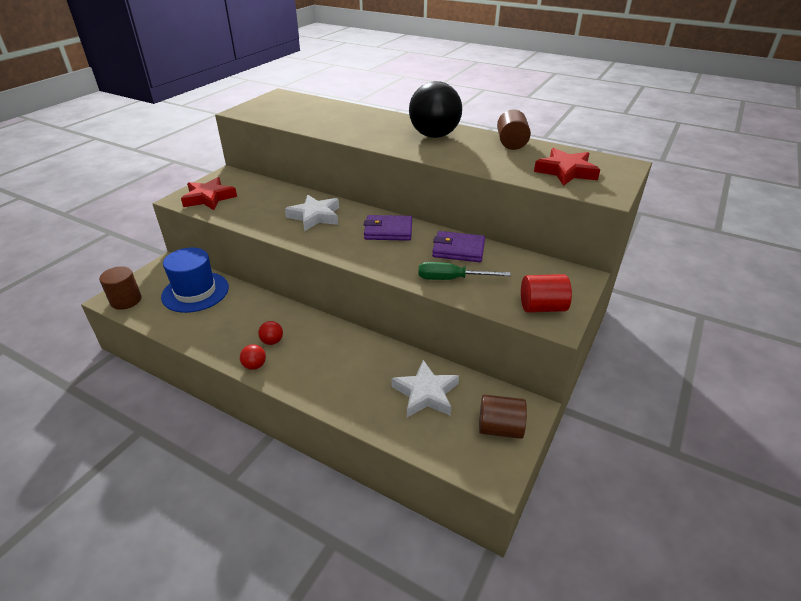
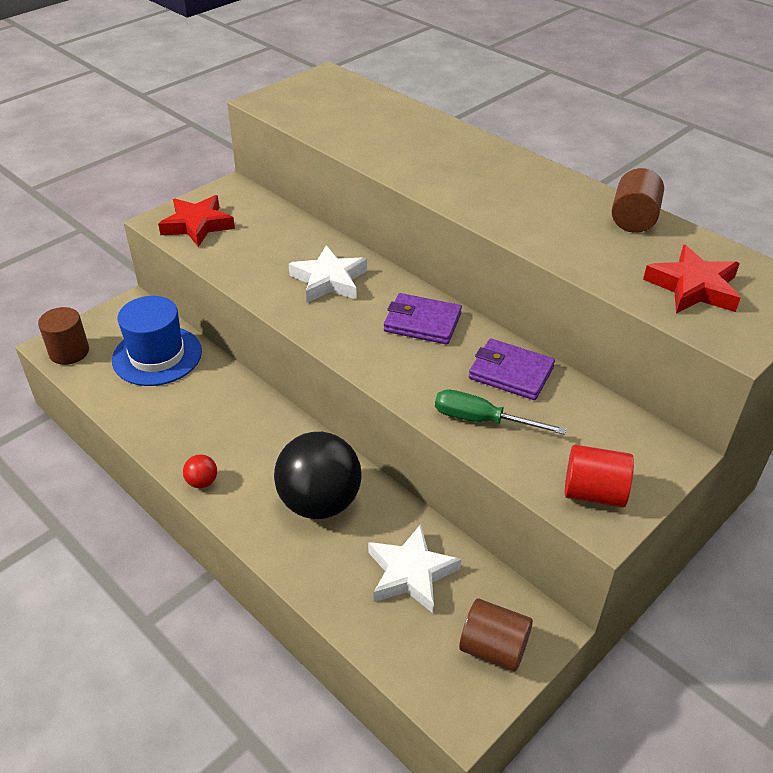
camera: 15 degrees right, 5 degrees up
red ball [258,321,283,345] -> none
black ball [409,81,462,138] -> black ball moved to [274,432,362,519]

